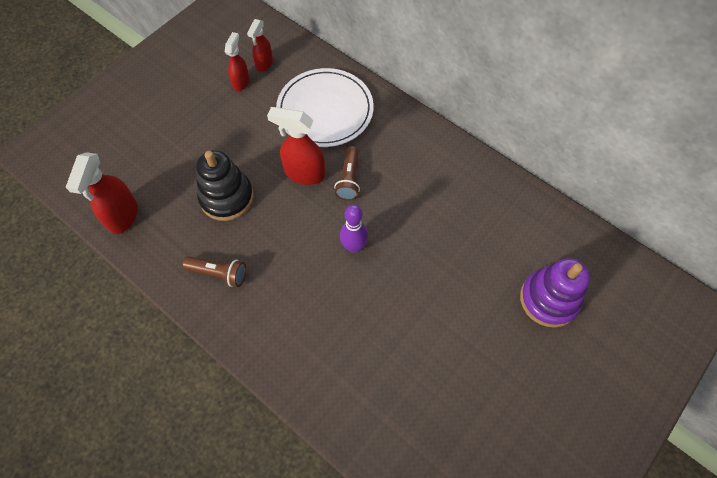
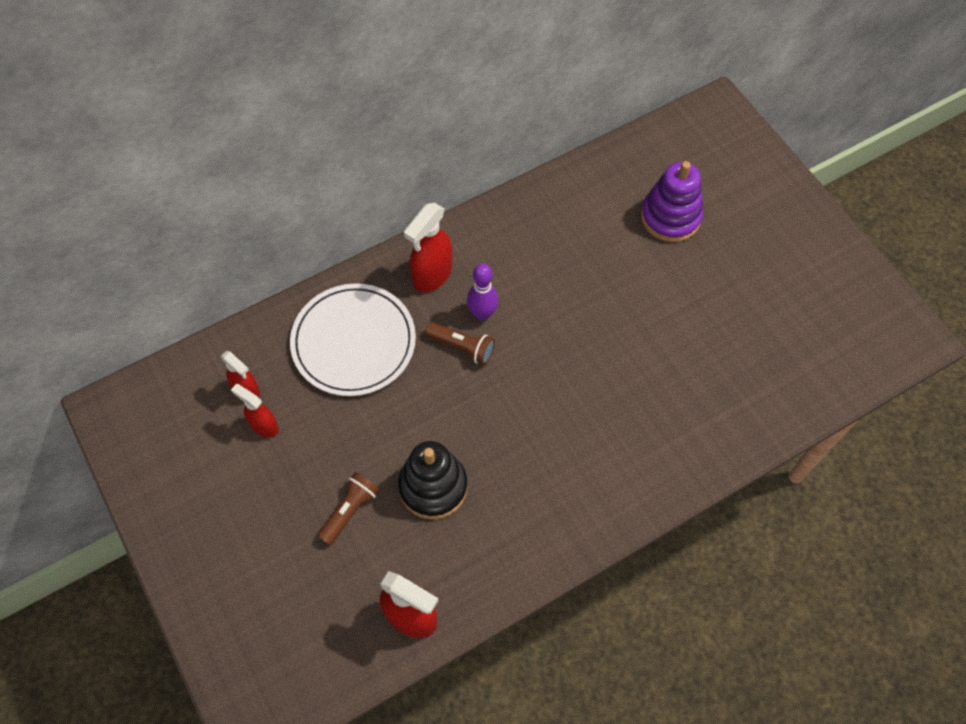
camera: 70 degrees left, 0 degrees up
brown flashlight [182,256,246,287] -> brown flashlight moved to [317,472,379,545]
red spray bottle [267,107,325,185] -> red spray bottle moved to [404,203,452,292]
purple bowling pin [340,204,368,253] -> purple bowling pin moved to [467,264,499,321]

